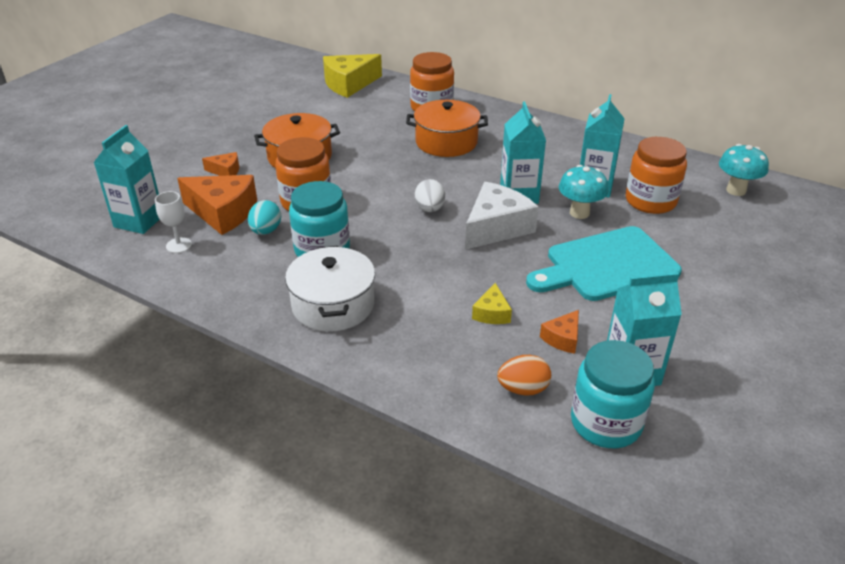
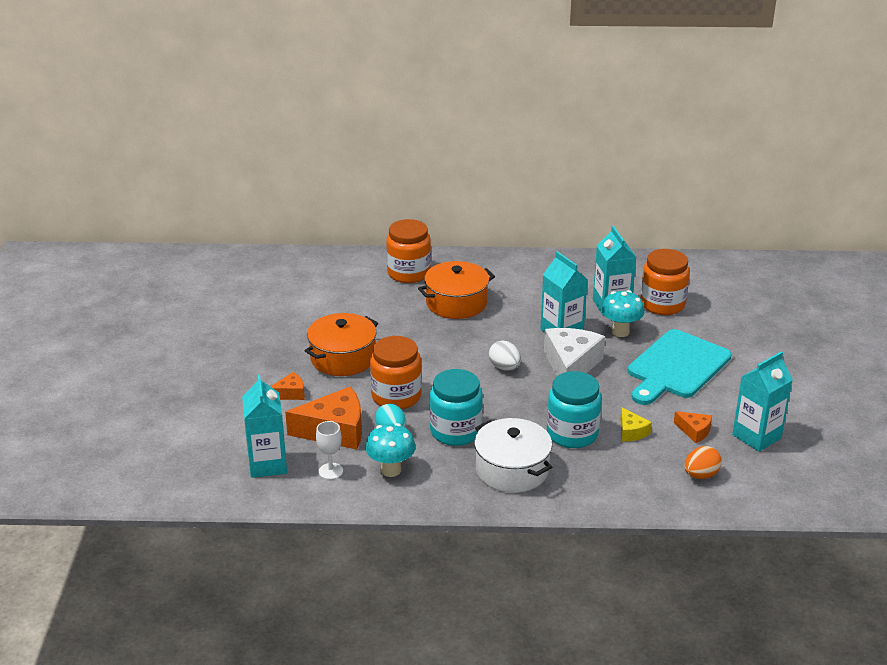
camera: 30 degrees left, 5 degrees down
yellow cheese [323,54,382,98] -> none
orange cheese [540,310,579,354] -> orange cheese turned 60 degrees counterclockwise [674,411,712,443]
turquoise jar [571,340,655,448] -> turquoise jar moved to [547,371,602,448]
turquoise mushroom [719,144,769,196] -> turquoise mushroom moved to [366,423,416,477]

